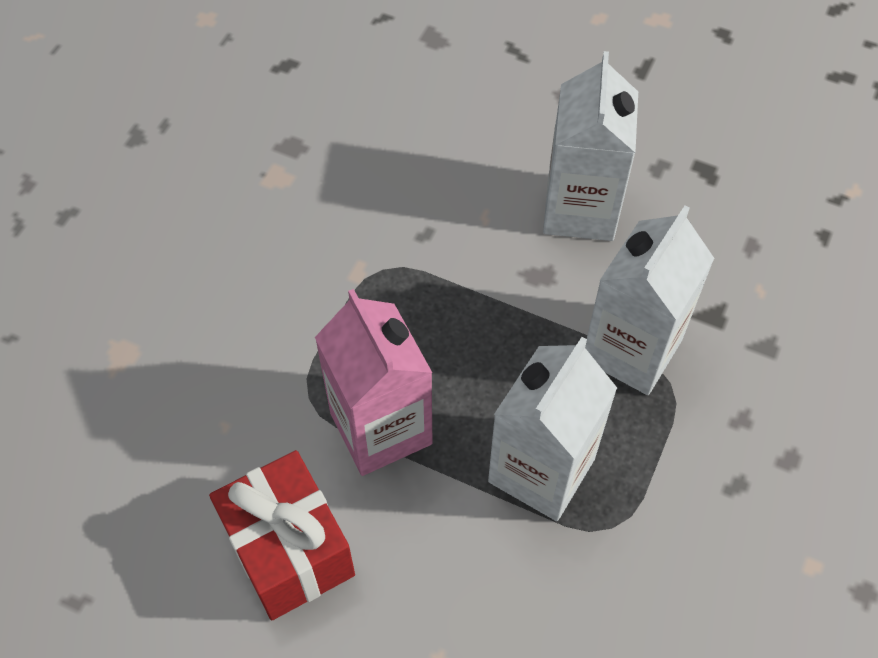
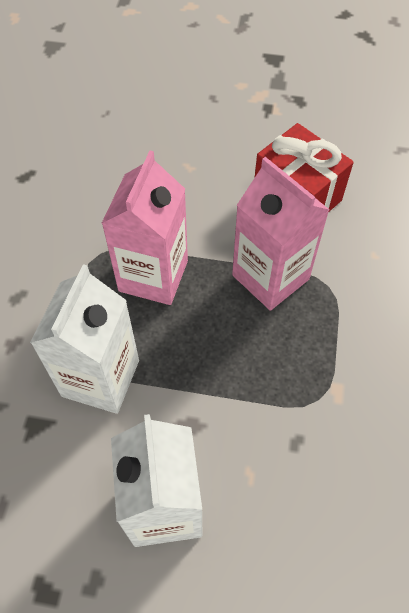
camera: 165 degrees right, 0 degrees up
white carton [488,337,617,521] -> pink carton [101,151,188,305]

